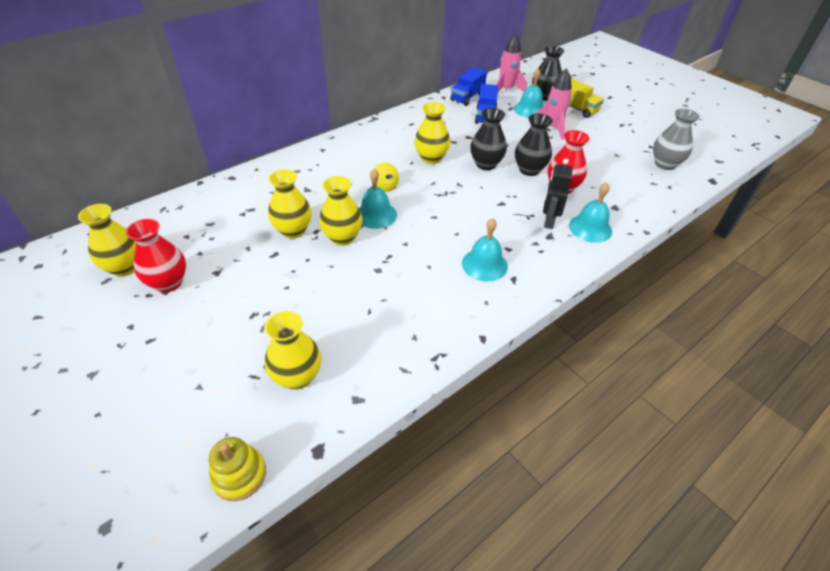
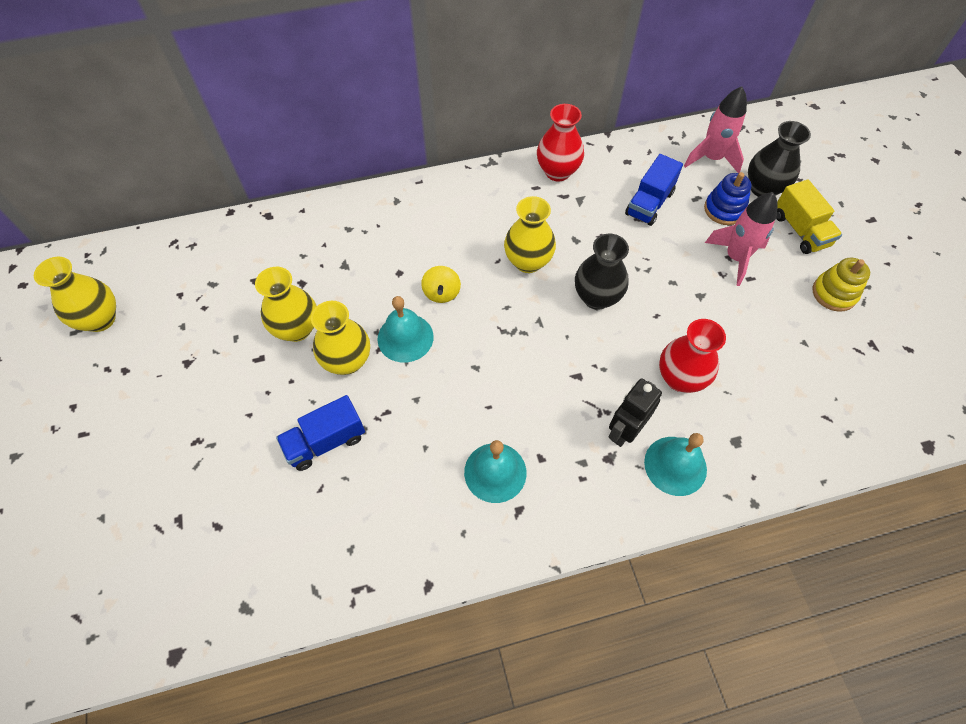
camera: 25 degrees right, 15 degrees up
red vase [126,219,186,293] -> red vase moved to [537,104,584,181]
yellow stacking toy [209,437,266,501] -> yellow stacking toy moved to [813,258,870,312]
yellow vase [265,311,321,390] -> none
blue truck [450,67,487,106] -> blue truck moved to [276,395,365,471]
turquoise bell [514,68,544,118] -> blue stacking toy [704,172,752,225]
black vase [515,113,553,176] -> none
grey vase [653,109,700,170] -> none

